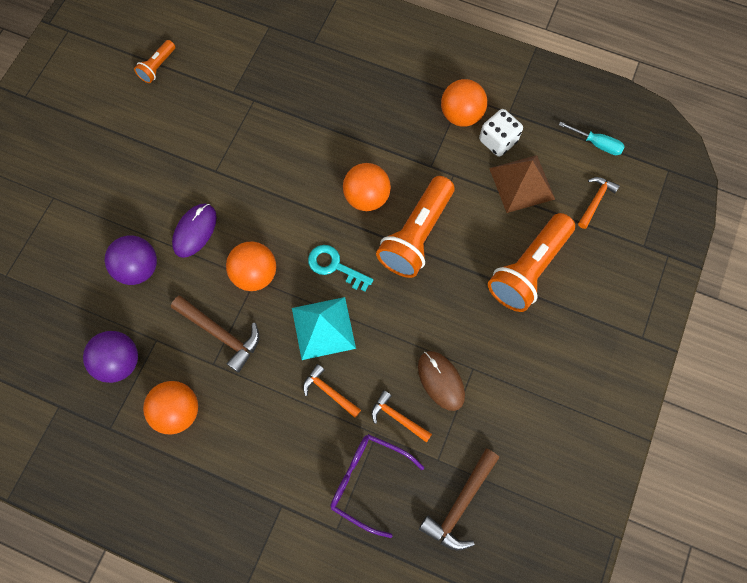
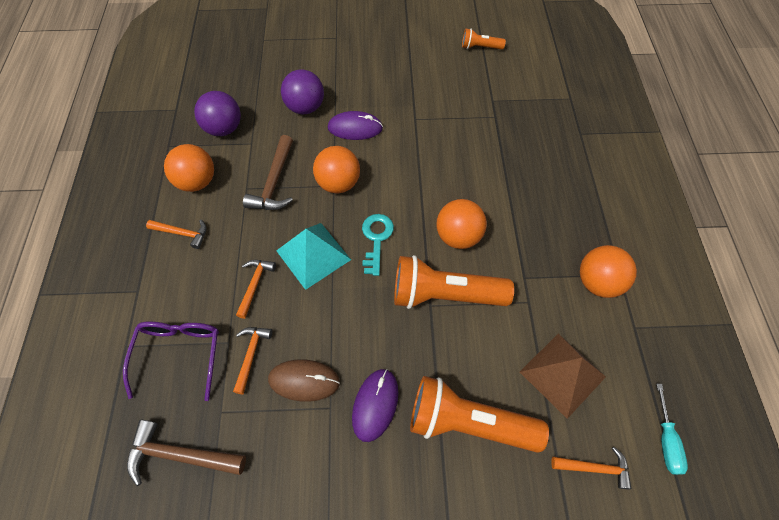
camera: 65 degrees right, 10 degrees down
brown mouse [418,351,465,411] -> brown mouse turned 60 degrees clockwise [268,359,340,402]
white dice [479,109,523,157] -> none
none -> orange hammer [146,220,206,249]
none -> purple mouse [352,369,399,442]

